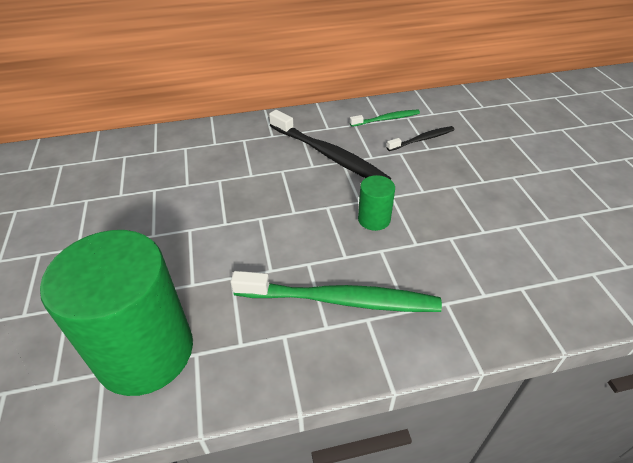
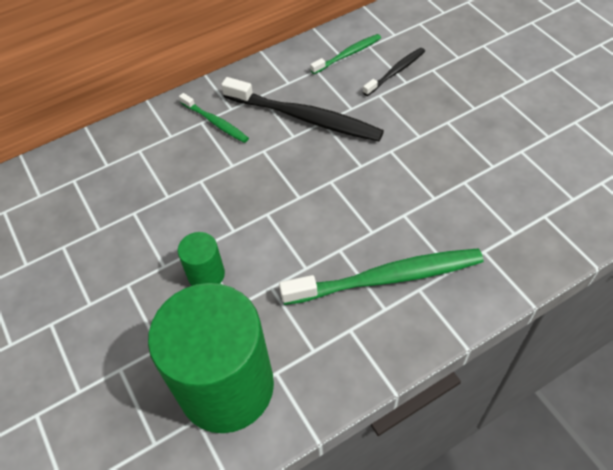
camera: 15 degrees left, 10 degrees up
green cylinder [358,175,395,231] -> green cylinder moved to [178,232,225,286]
none -> green toothbrush [179,93,249,143]

